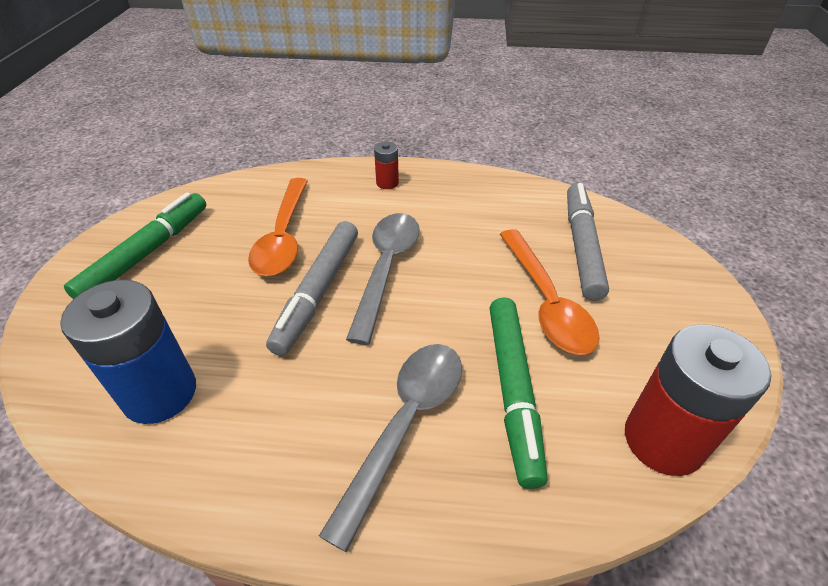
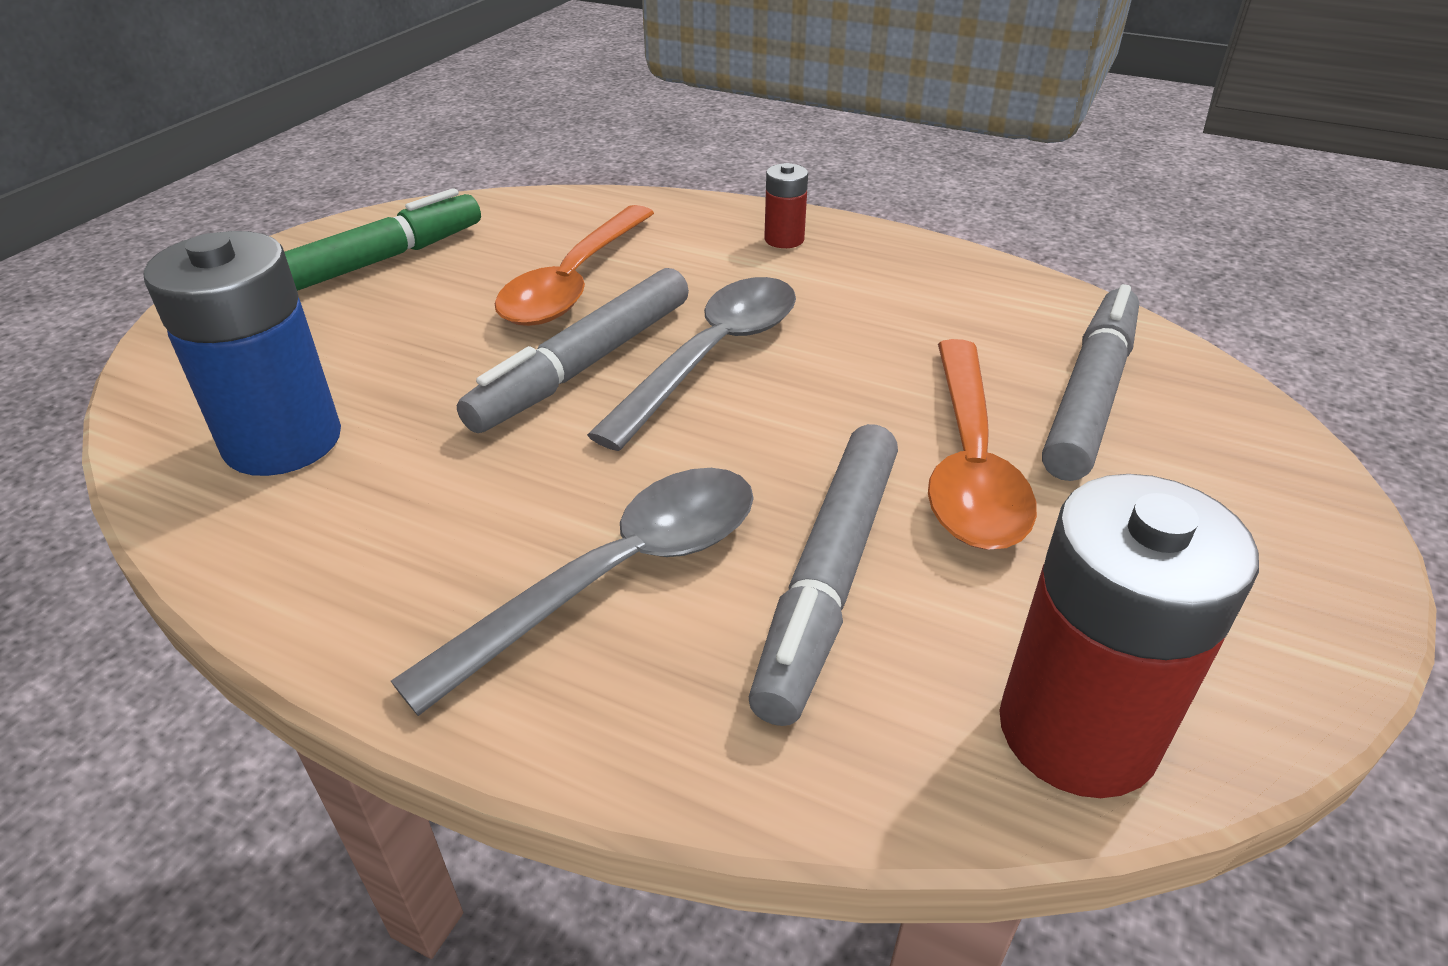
camera: 20 degrees right, 5 degrees down
green marker [489,297,548,489] -> grey marker [749,424,898,726]

